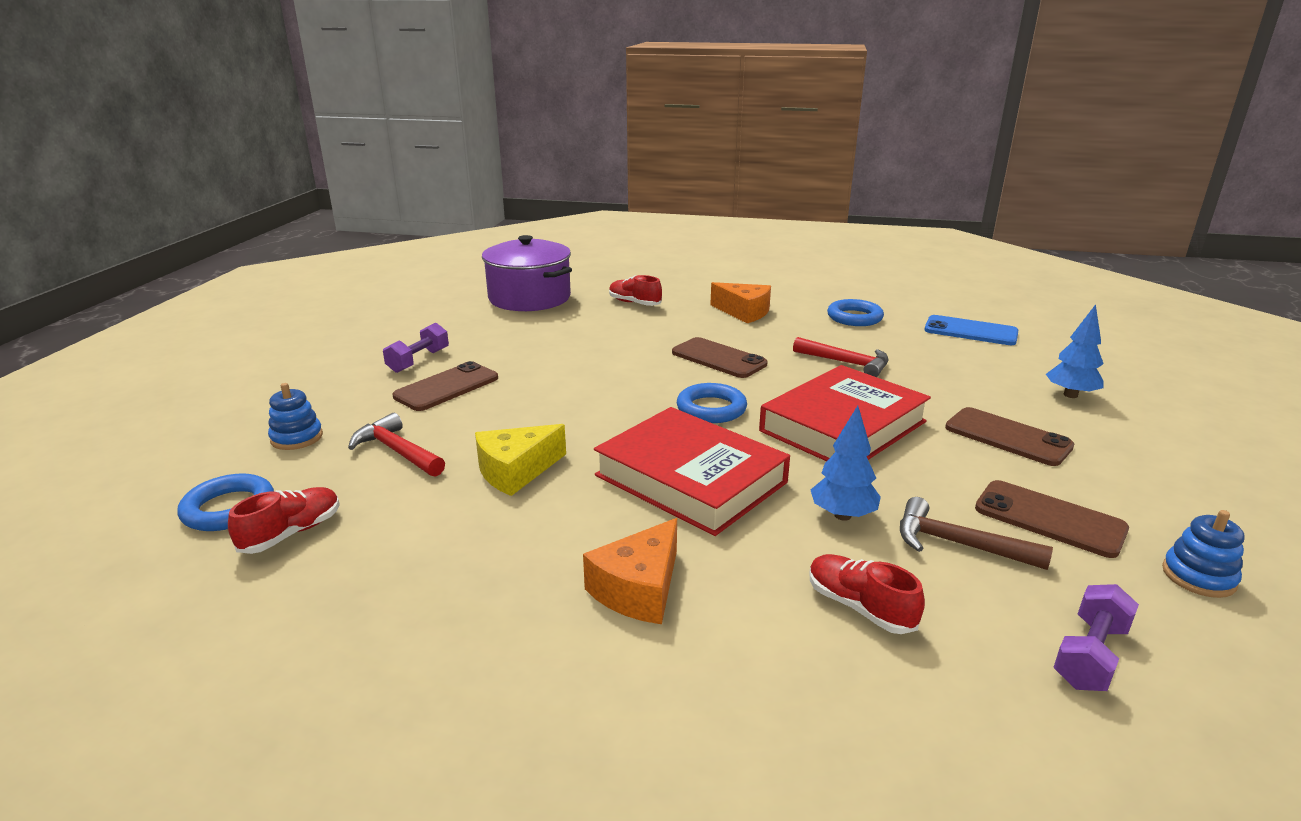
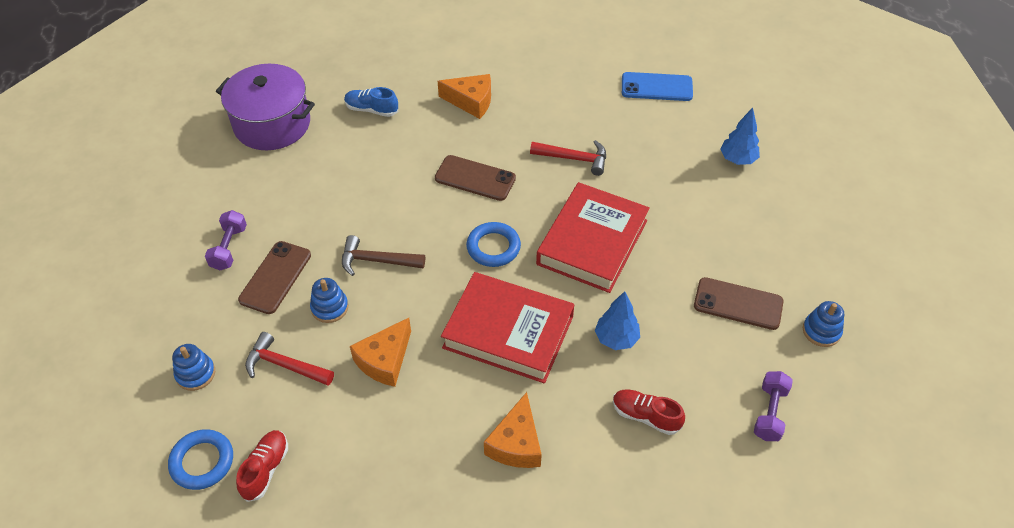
camera: 20 degrees left, 25 degrees up
yellow cheese [475,424,566,496] -> orange cheese [350,318,411,387]
red shoe [609,275,662,306] -> blue shoe [344,87,398,117]
blue ring [827,299,884,326] -> none
brown hammer [900,497,1053,570] -> brown hammer moved to [342,235,425,276]
brown phone [945,407,1074,466] -> none
none -> blue stacking toy [310,278,348,323]

